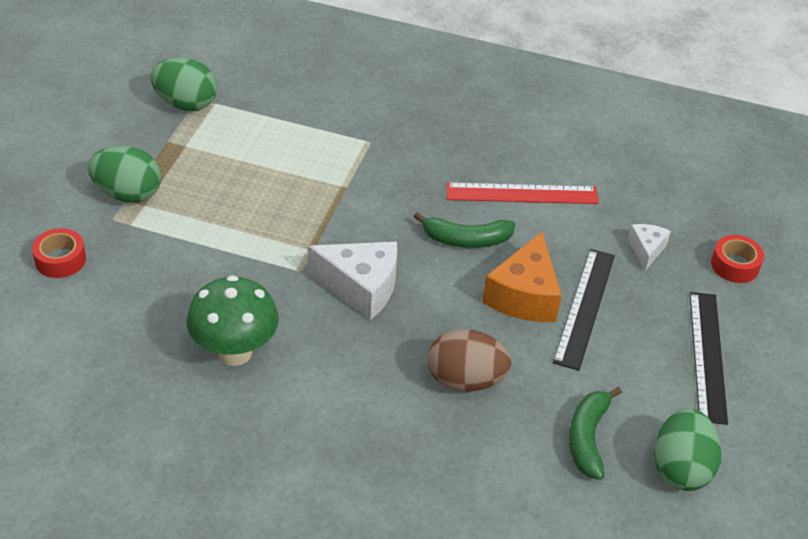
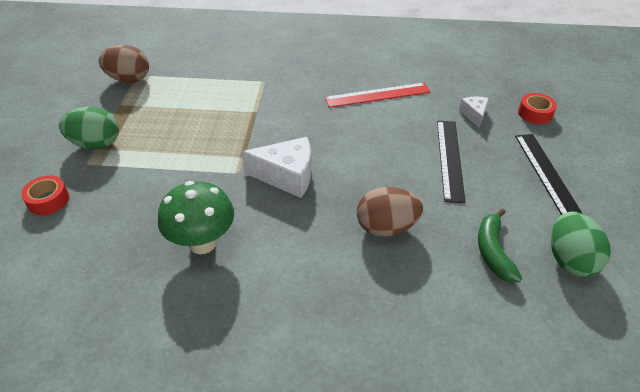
camera: 10 degrees left, 0 degrees up
green egg [150,58,217,111] -> brown egg [98,45,149,83]
green banana [414,212,515,248] -> none
orange cheese [482,232,562,322] -> none

